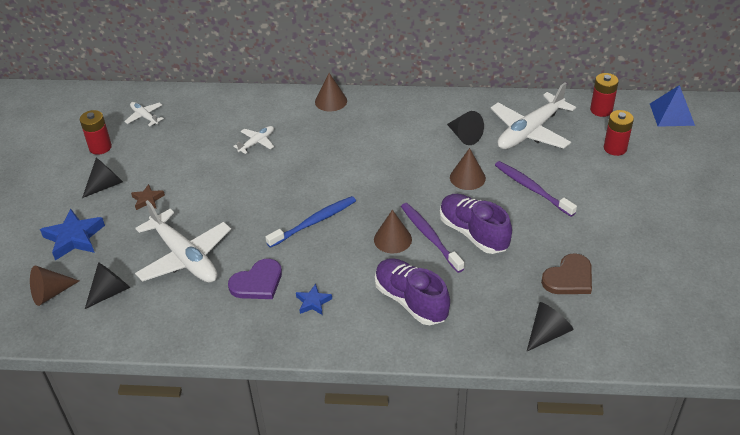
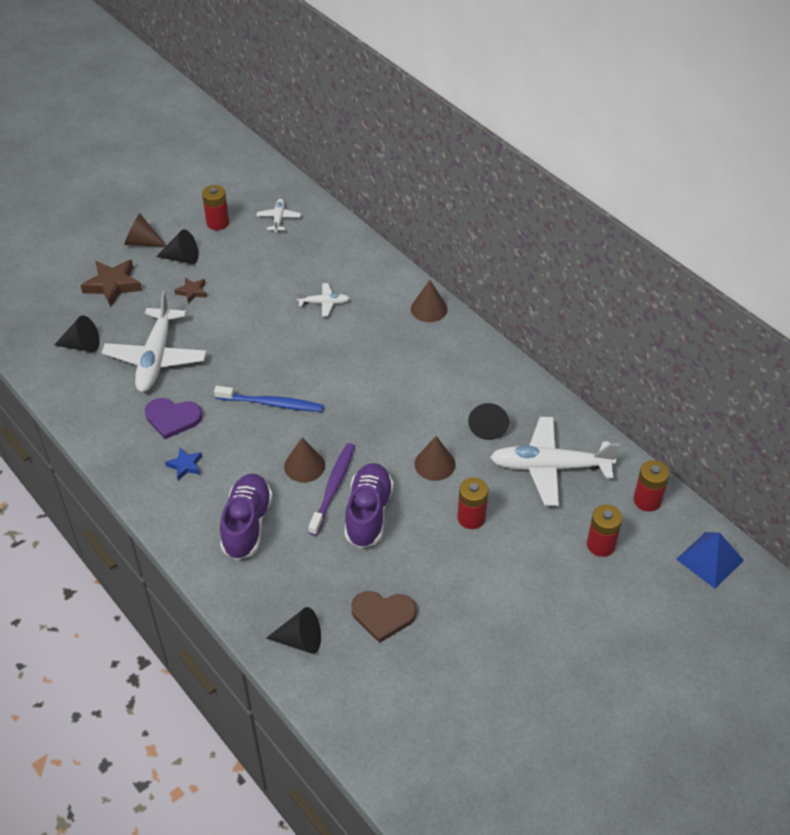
camera: 45 degrees right, 5 degrees up
brown cone [30,266,79,306] -> brown cone moved to [124,213,167,247]
blue star [40,209,105,260] -> brown star [80,259,142,307]
purple toothbrush [495,161,577,217] -> red battery [457,477,488,529]

